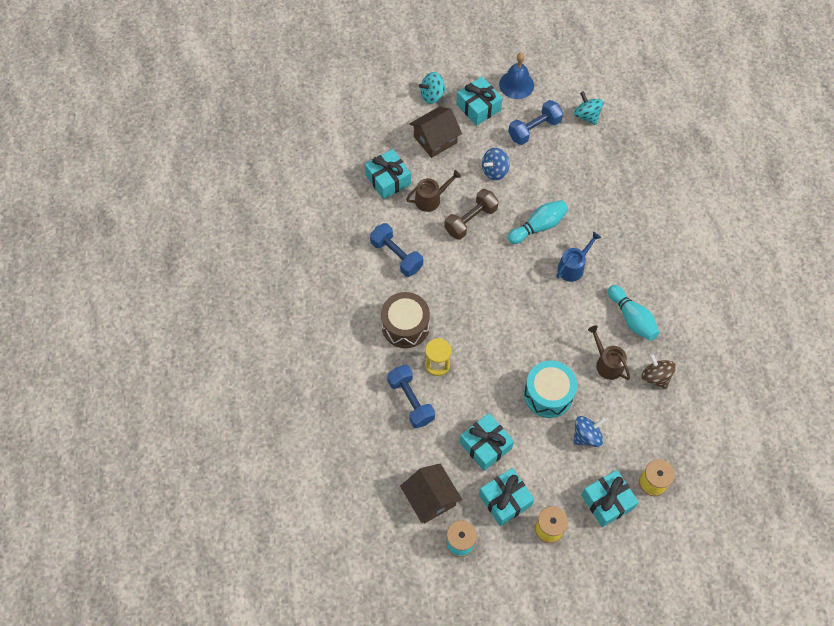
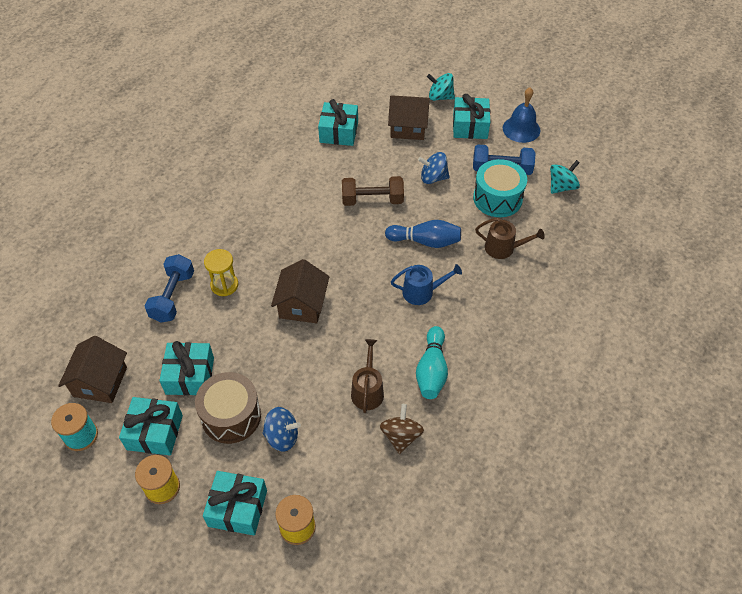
camera: 40 degrees right, 10 degrees down
blue dumbbell [370,223,423,277] -> none
brown drum [381,292,430,348] -> brown drum moved to [195,372,261,444]
brown watering can [406,170,461,212] -> brown watering can moved to [475,218,545,259]
turquoise bowling pin [508,200,568,244] -> blue bowling pin [385,220,461,248]
turquoise drum [524,360,577,418] -> turquoise drum moved to [473,159,527,217]
turquoise spinning top [574,91,604,125] -> turquoise spinning top turned 45 degrees clockwise [550,160,580,194]
none -> brown house [271,259,329,323]

